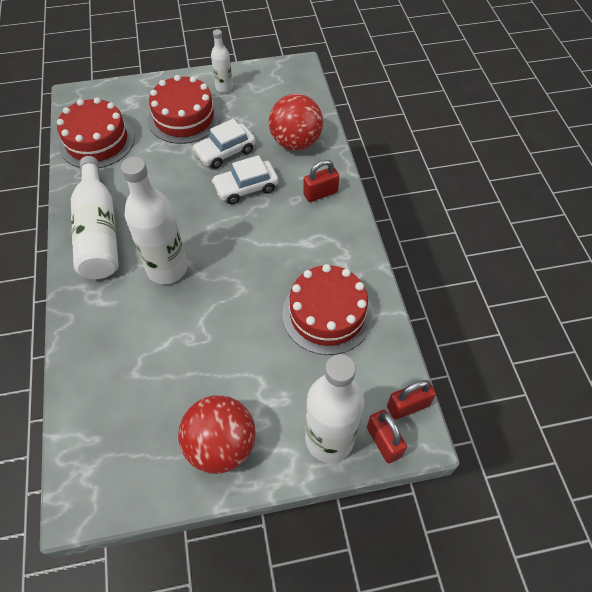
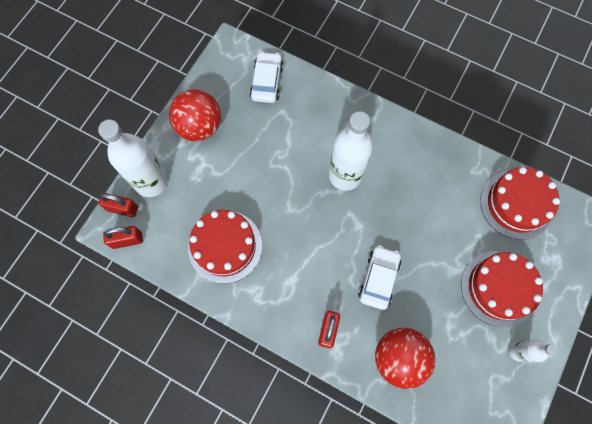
camera: 130 degrees right, 15 degrees up
white bottle [71,156,119,279] -> none
white car [192,119,256,169] -> white car moved to [250,51,284,103]
red padlock [387,380,436,419] -> red padlock turned 60 degrees clockwise [103,226,143,249]

